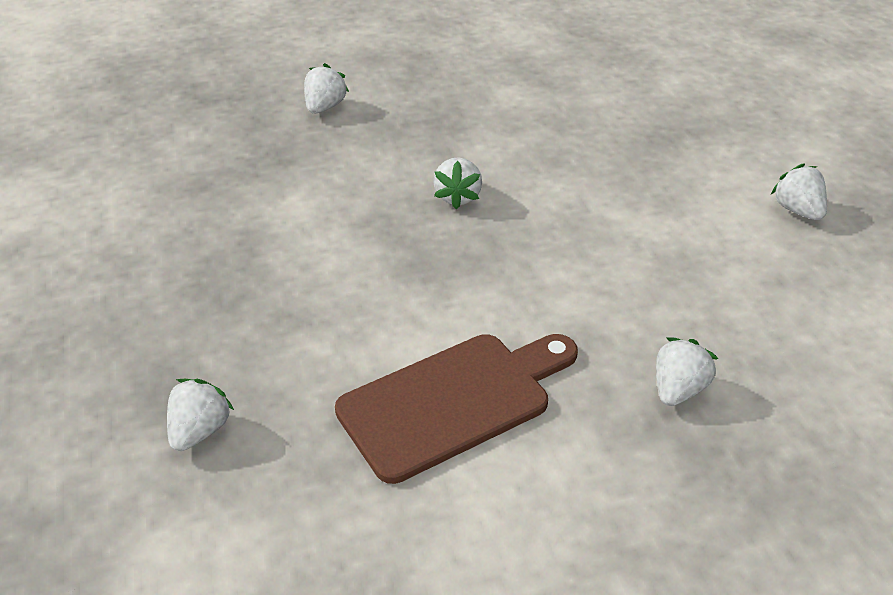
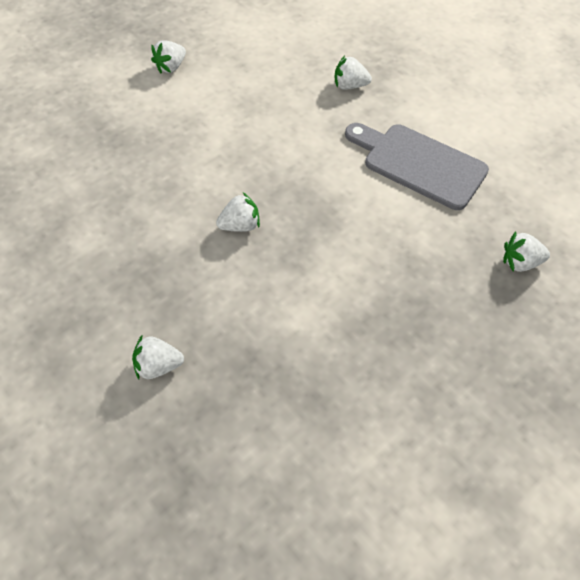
camera: 115 degrees left, 15 degrees up
brown cutting board [335,334,578,484] -> grey cutting board [345,123,489,210]

